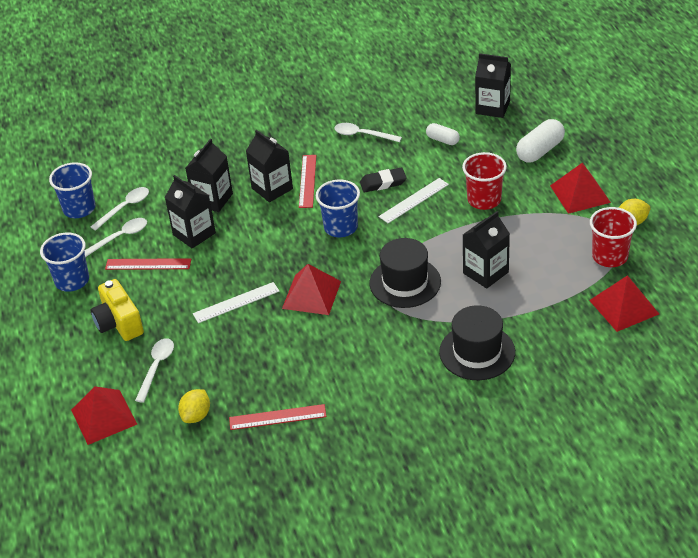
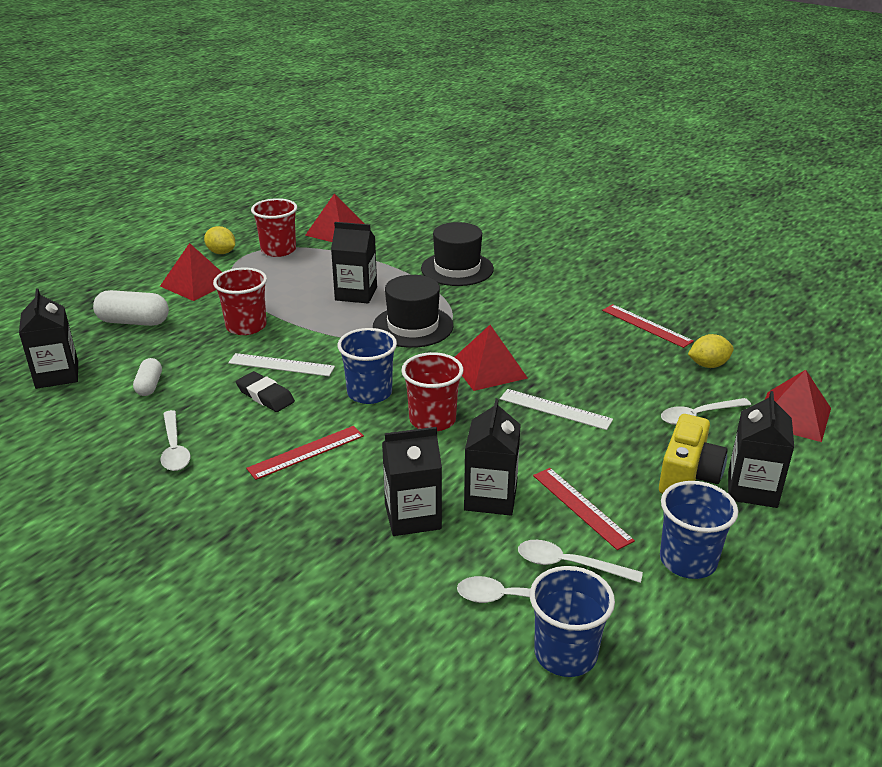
camera: 130 degrees left, 10 degrees down
black carton [246,130,293,202] -> black carton moved to [728,391,794,508]
none -> red cup [401,352,463,431]

